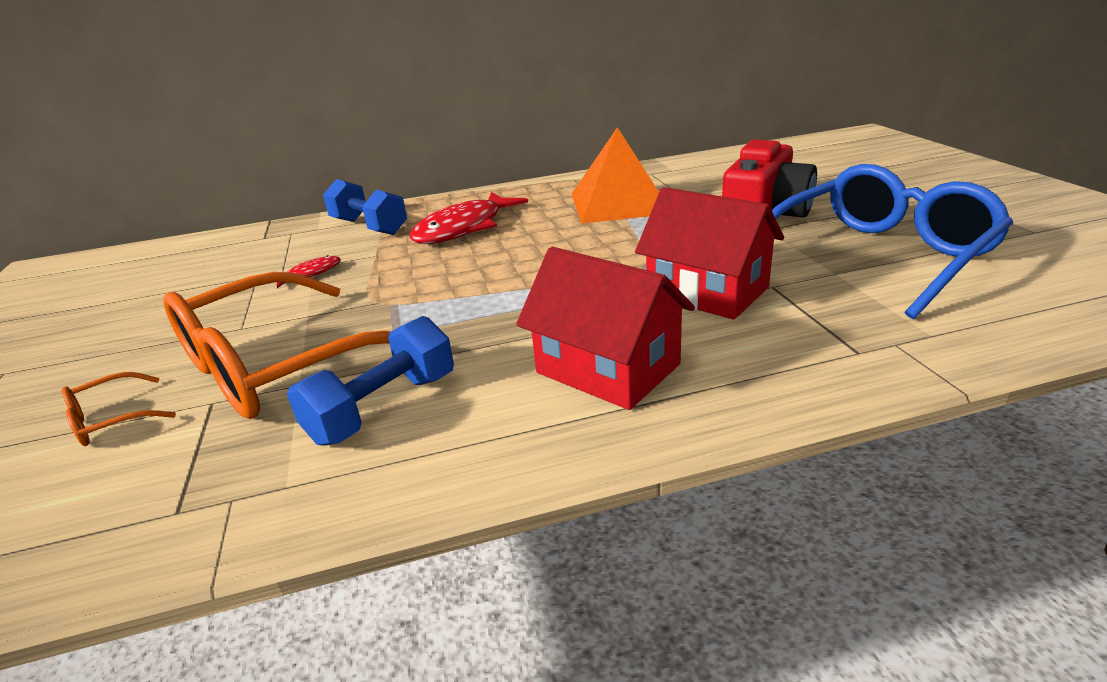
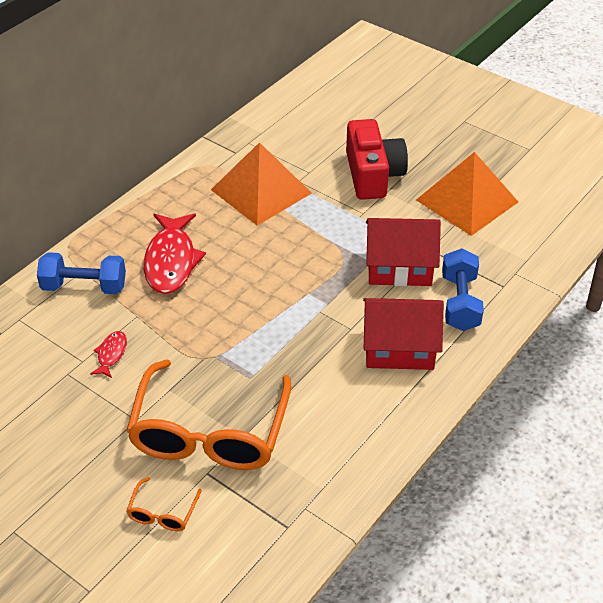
camera: 40 degrees left, 15 degrees up
blue dumbbell [287,316,454,446] -> blue dumbbell moved to [442,248,484,331]
blue glasses [772,164,1013,319] -> orange pyramid [416,152,518,236]

